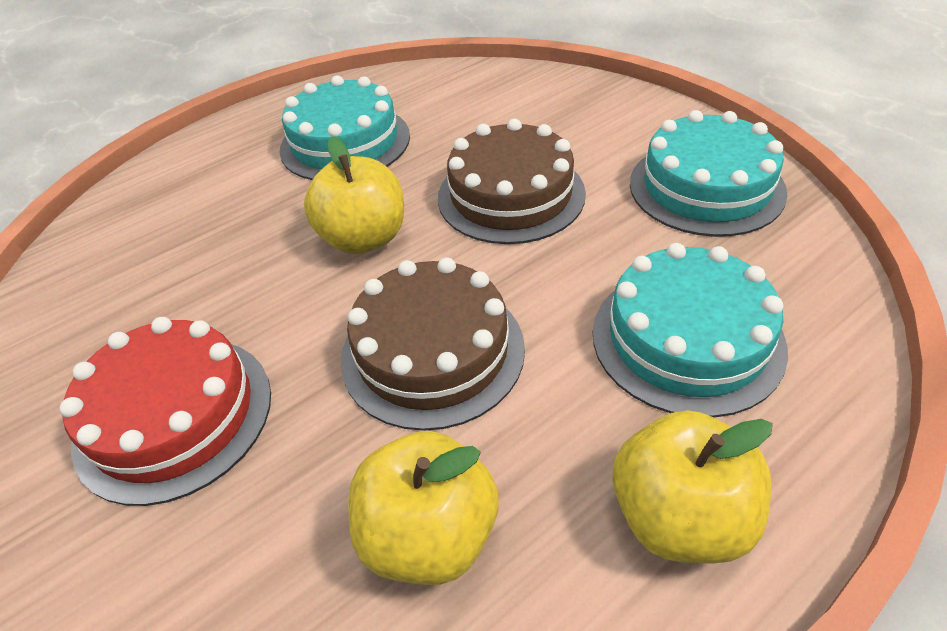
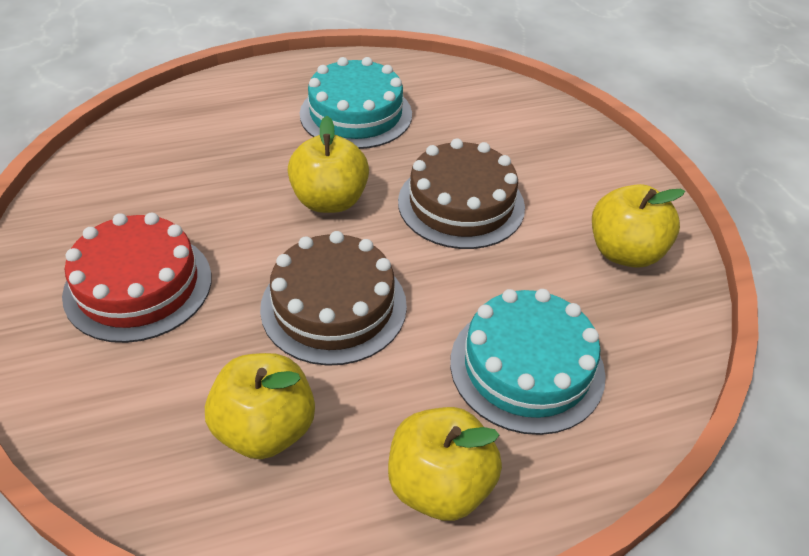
camera: 15 degrees right, 0 degrees up
turquoise cake [630,110,787,237] -> yellow apple [592,184,685,268]

